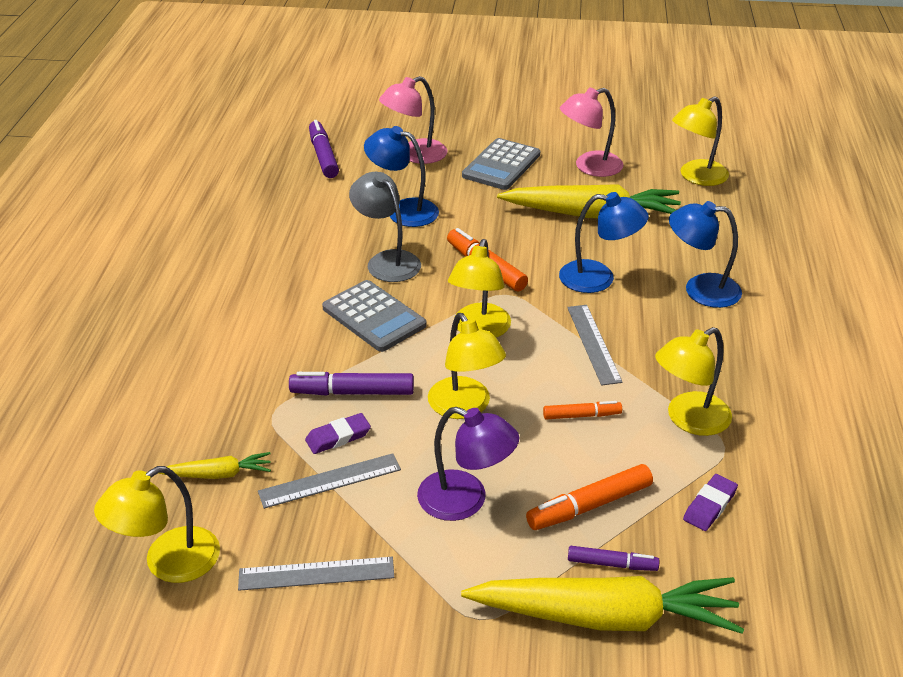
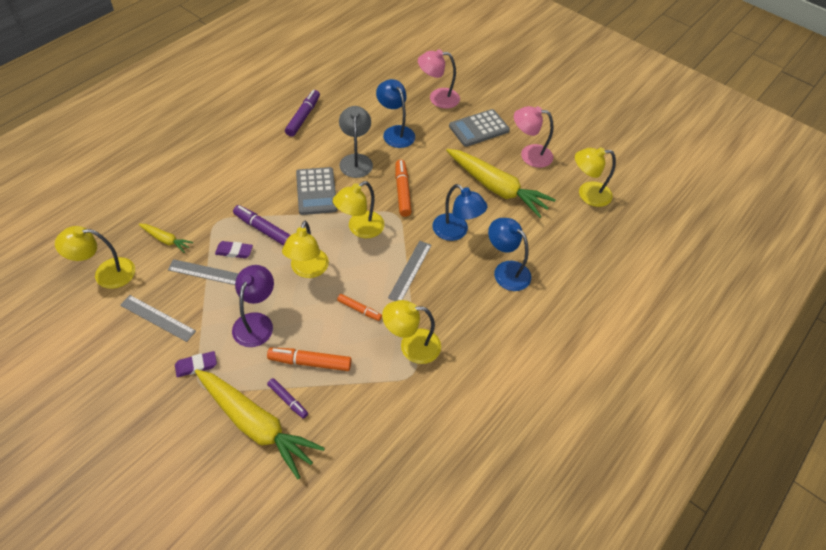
camera: 30 degrees right, 15 degrees up
purple marker [309,120,339,178] -> purple marker moved to [285,90,320,137]
purple lamp [417,407,519,521] -> purple lamp turned 135 degrees counterclockwise [232,265,274,347]
purple eraser [683,474,738,531] -> purple eraser moved to [175,351,217,377]

